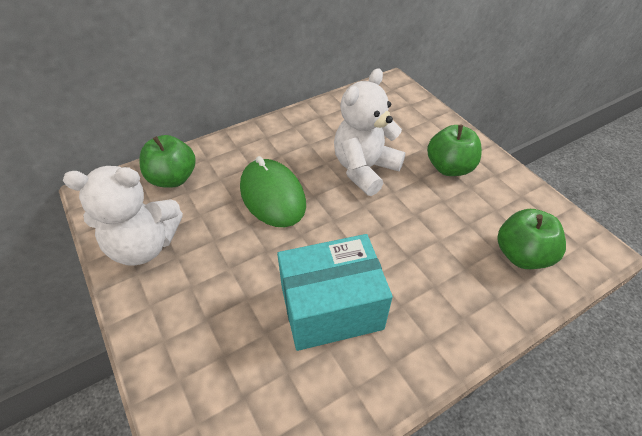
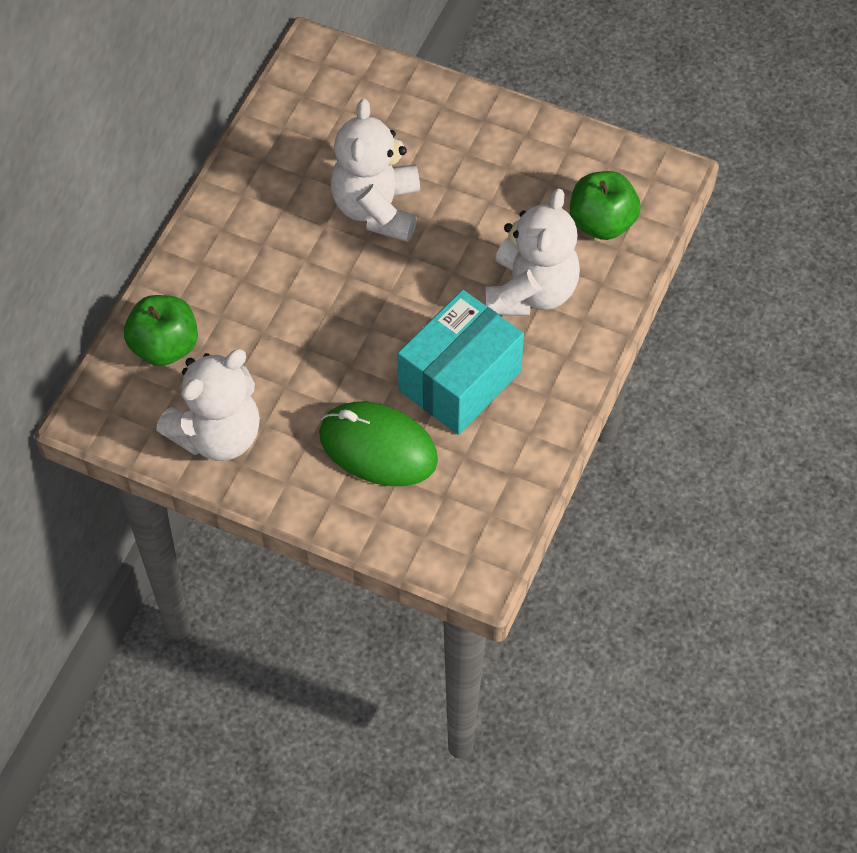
camera: 35 degrees left, 10 degrees up
green mouse [240,156,306,227] -> green mouse moved to [319,402,438,486]
green apple [427,125,482,176] -> none
none -> white teddy bear [485,189,580,316]

